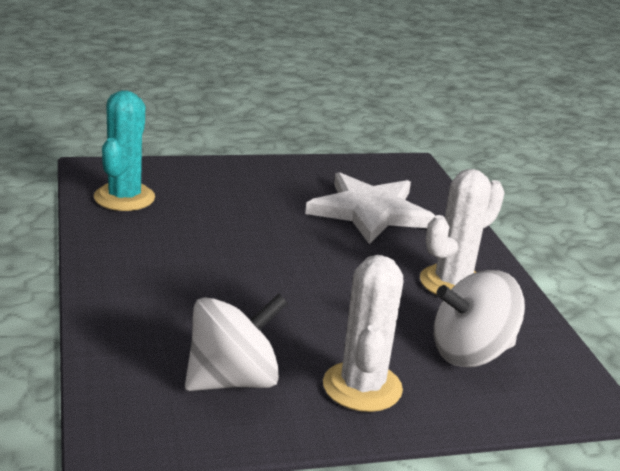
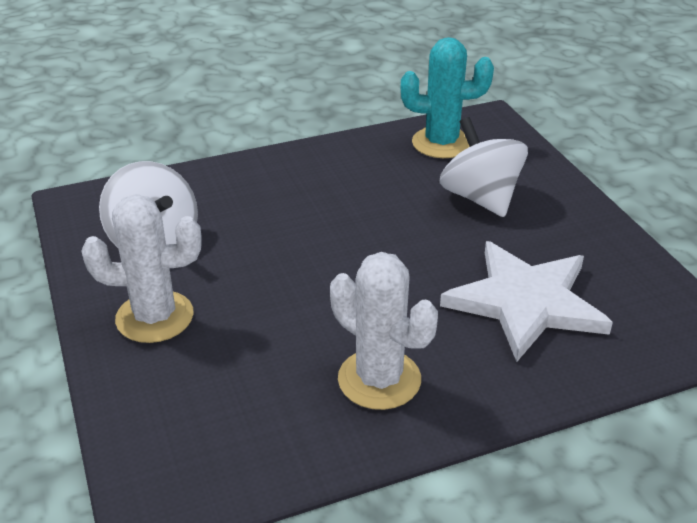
camera: 85 degrees right, 10 degrees up
white spinning top [434,270,525,367] -> white spinning top moved to [439,117,528,217]

